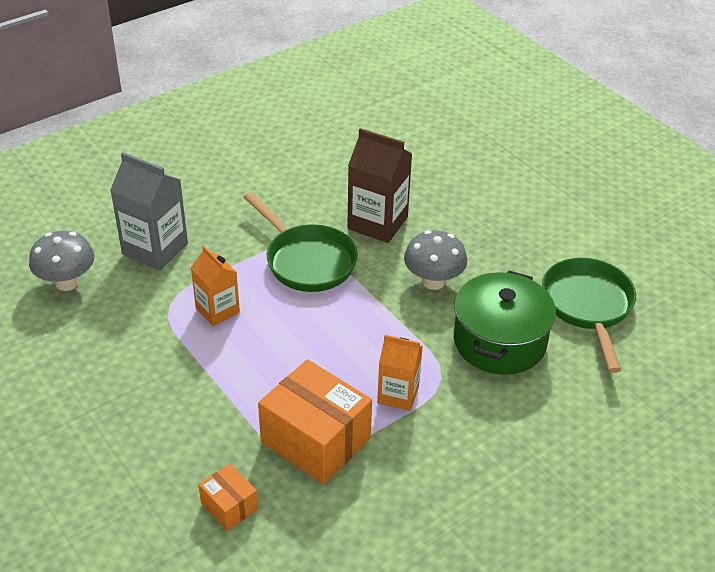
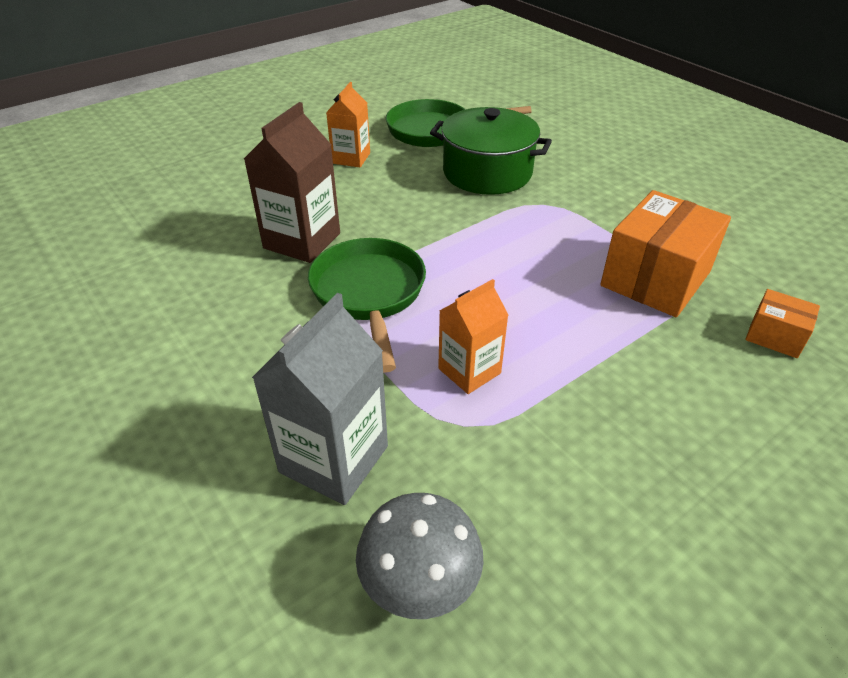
camera: 90 degrees left, 0 degrees up
orange box [199,464,258,531] -> orange box turned 75 degrees clockwise [745,289,820,358]
green pan [243,192,358,292] -> green pan turned 60 degrees counterclockwise [308,238,426,373]
orange carton [377,335,423,411] -> orange carton moved to [326,82,370,167]
grey mushroom [404,230,467,290] -> none

